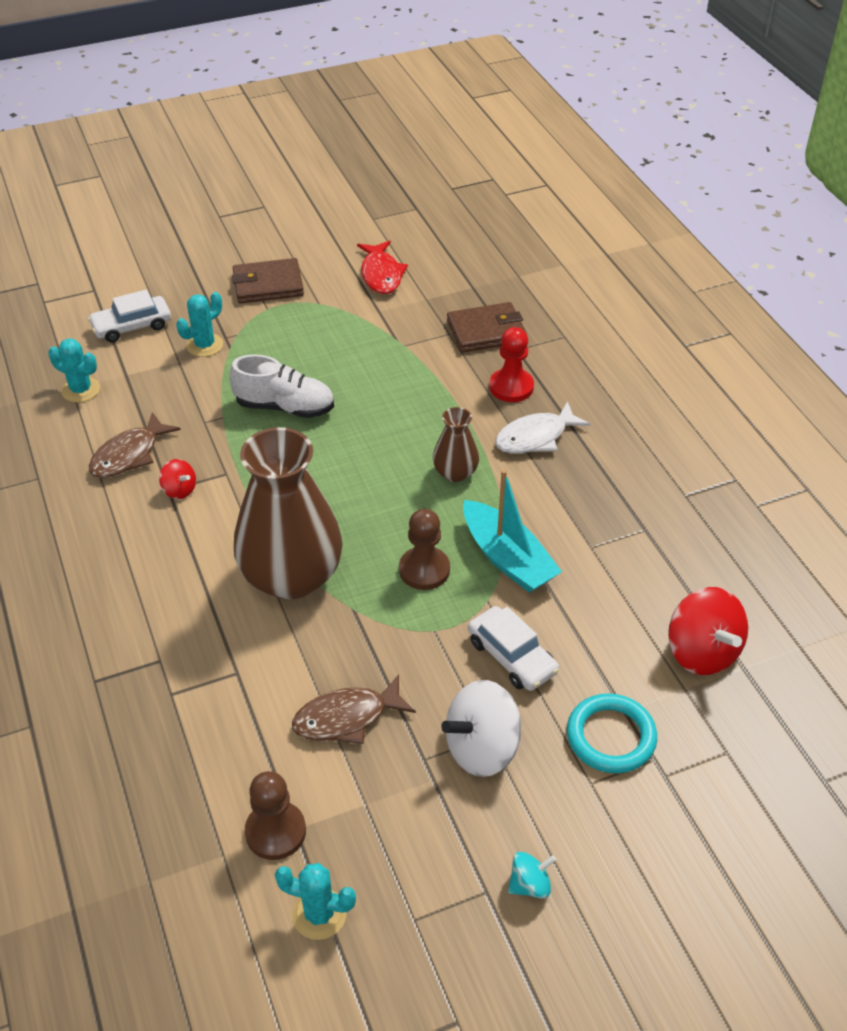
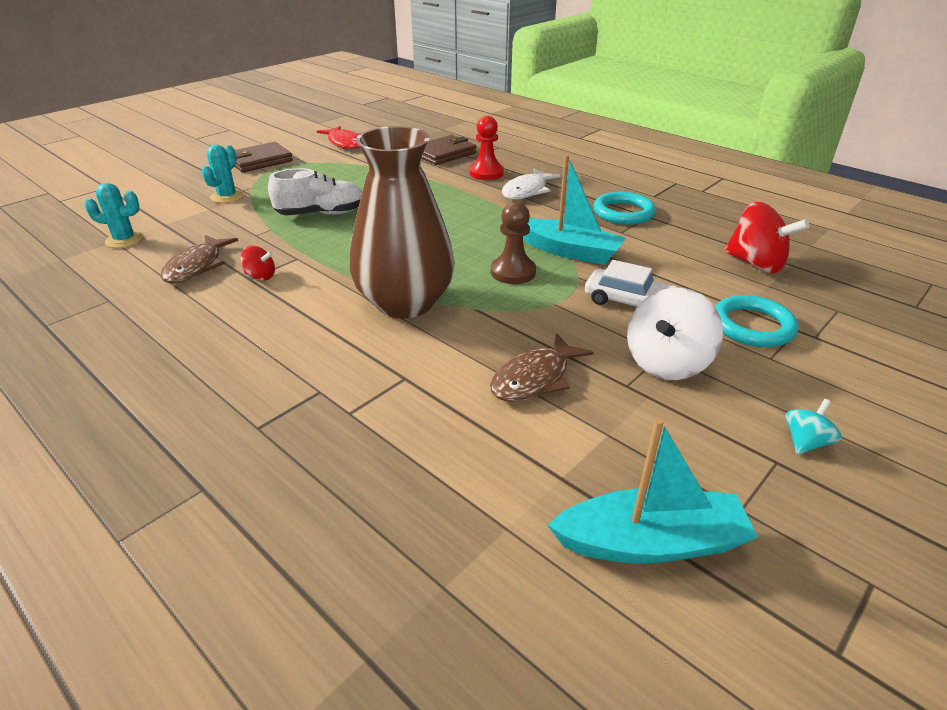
camera: 25 degrees left, 10 degrees down
white car [88,290,171,342] -> none
brown pawn [245,771,306,860] -> none
turquoise cactus [275,863,356,940] -> turquoise boat [547,418,758,564]
brown vase [433,407,479,482] -> none
none -> turquoise ring [593,192,656,224]

